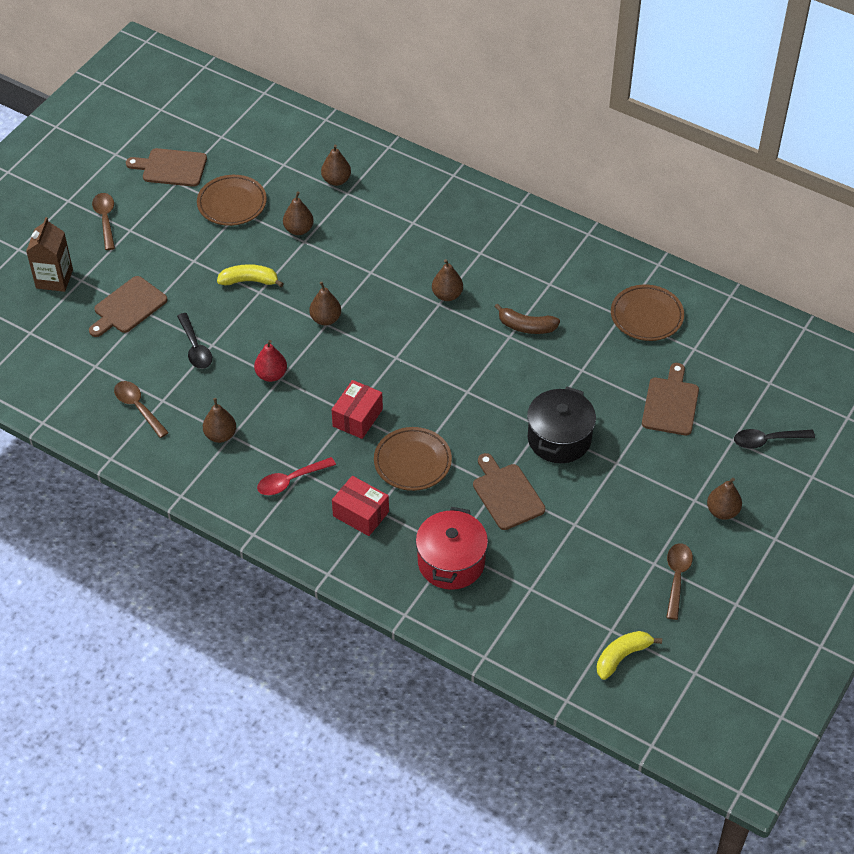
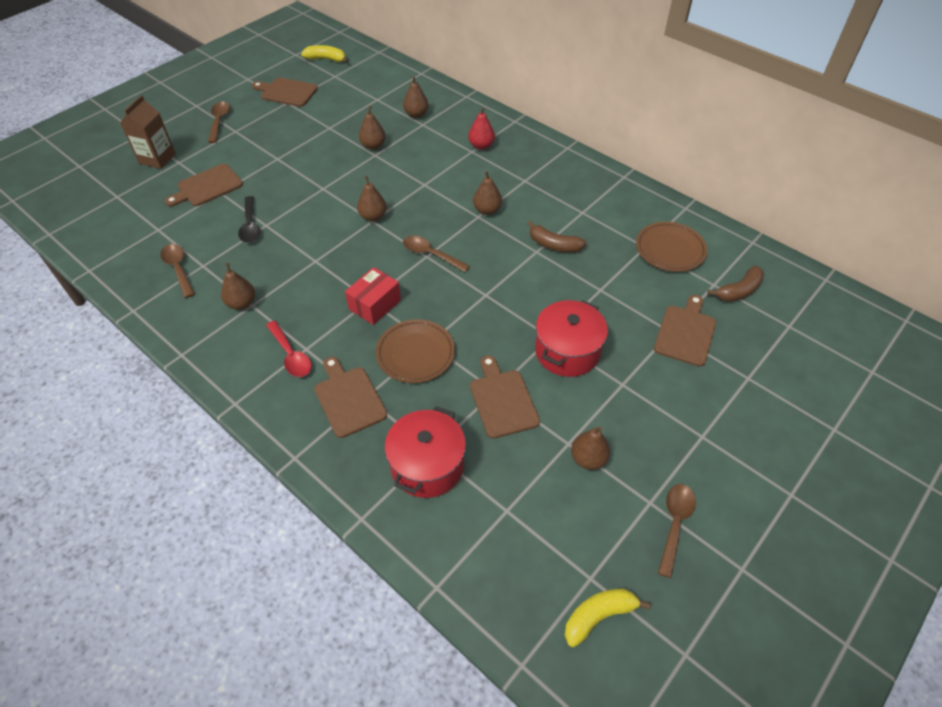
camera: 10 degrees right, 0 degrees up
brown plate [197,175,267,226] -> none
yellow banana [217,264,284,287] -> yellow banana moved to [301,45,349,63]
red pear [254,340,287,382] -> red pear moved to [468,107,495,150]
red spoon [257,457,336,495] -> red spoon turned 105 degrees counterclockwise [266,321,312,377]
red box [332,476,389,536] -> brown cutting board [314,357,387,438]
black pot [527,387,596,463] -> red pot [535,300,608,377]
brown pear [707,478,742,520] -> brown pear moved to [571,426,610,470]
black spoon [734,429,815,449] -> none
none -> brown spoon [403,235,470,272]
none -> brown banana [707,266,764,302]

